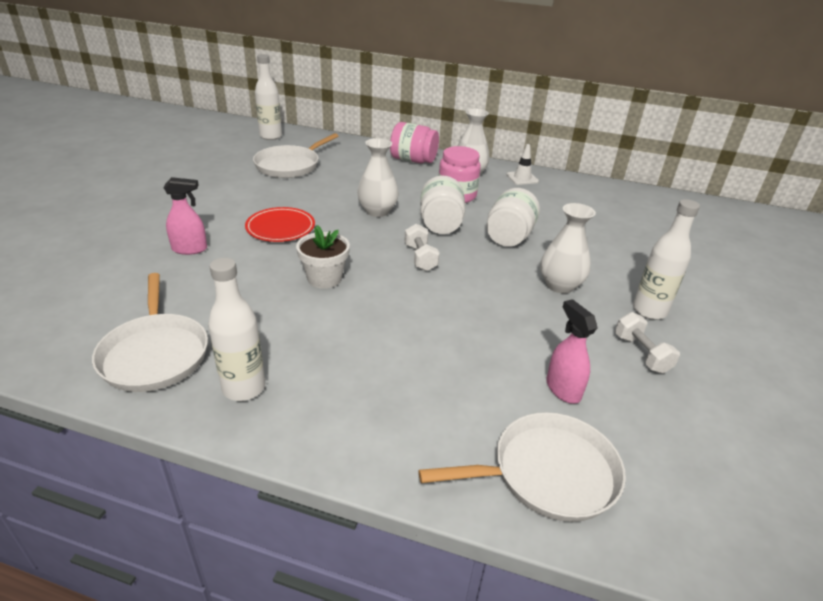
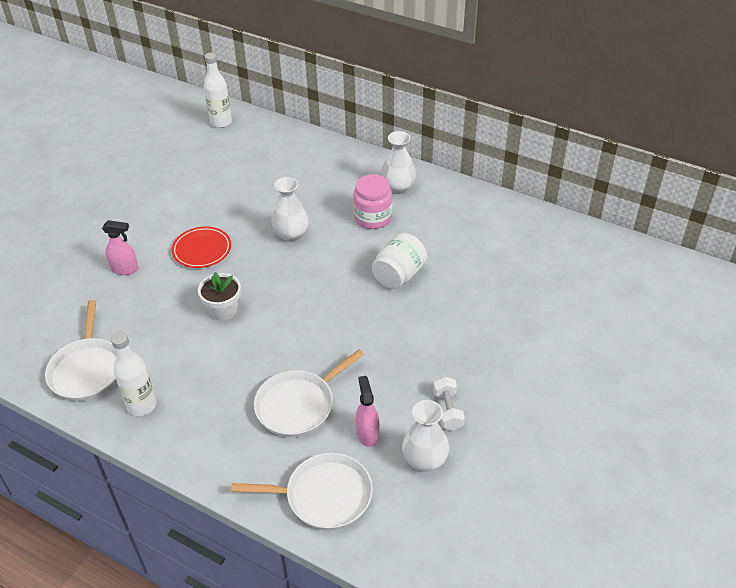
camera: 15 degrees right, 10 degrees up
white pan [253,133,338,178] -> white pan moved to [254,349,364,437]
pink jar [390,122,439,163] -> none
white dumbbell [404,224,439,271] -> none
white jar [420,176,465,234] -> none
white traffic cone [506,144,539,185] -> none
white vase [540,203,596,294] -> white vase moved to [402,400,449,472]
white bottle [633,199,700,320] -> none

